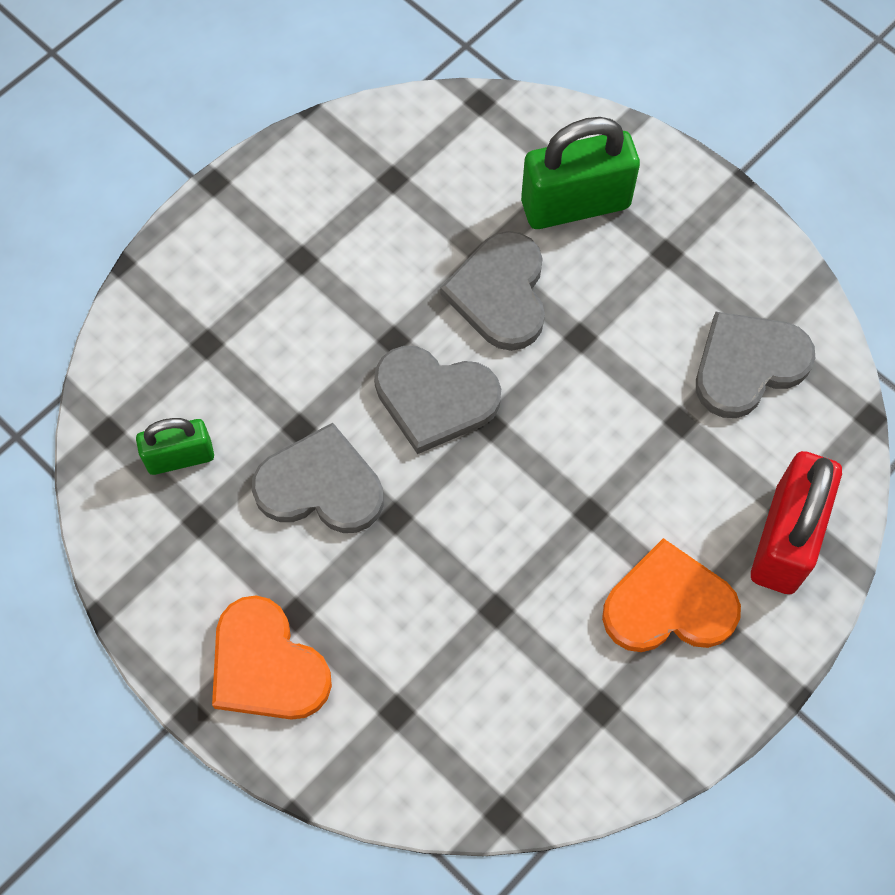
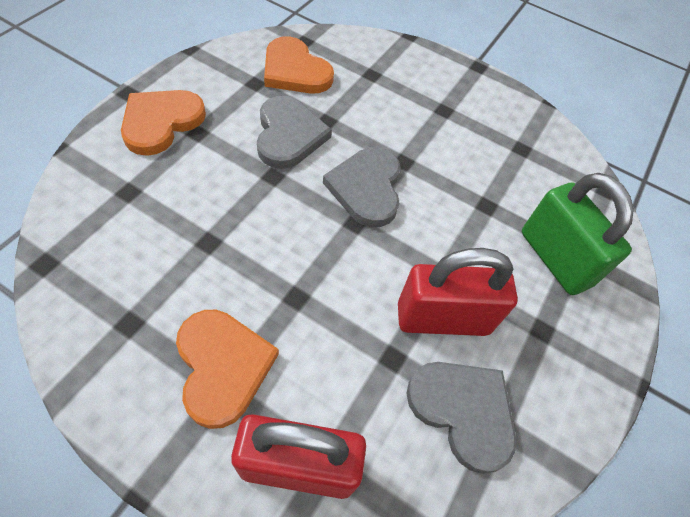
camera: 70 degrees right, 10 degrees down
green padlock [136,418,214,475] -> orange heart [264,36,334,94]
grey heart [440,231,545,351] -> none
none -> red padlock [398,248,518,336]

